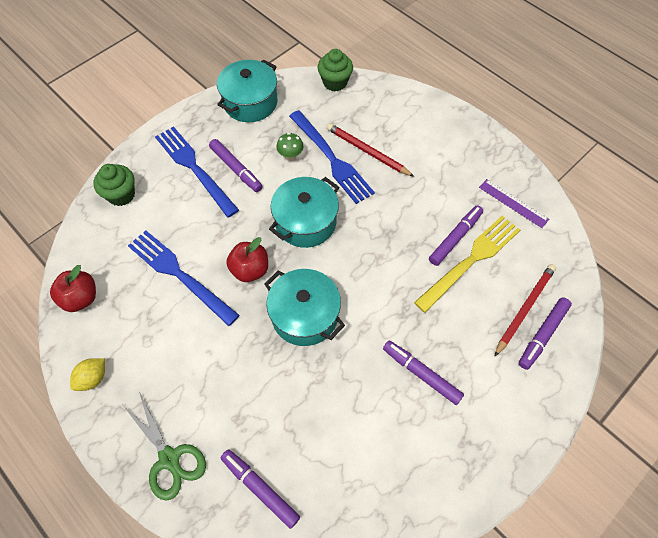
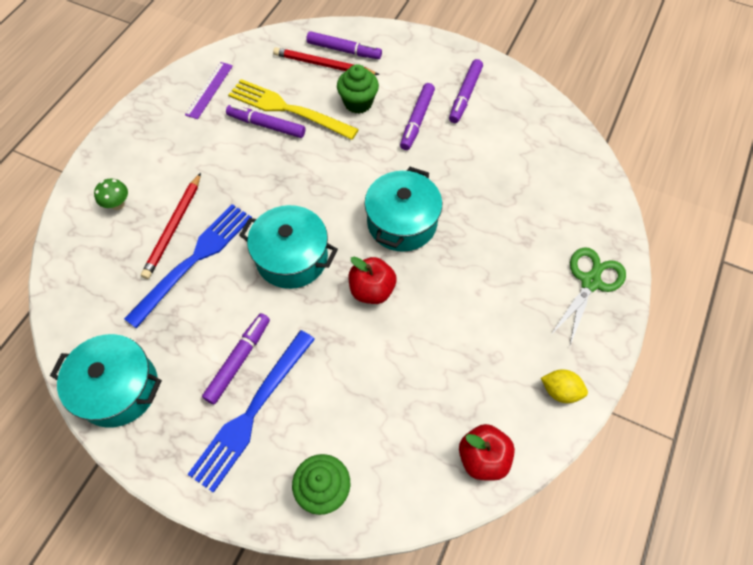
camera: 110 degrees left, 0 degrees up
blue fork [128,230,240,326] -> none
purple marker [221,449,300,529] -> purple marker moved to [449,59,483,123]
green mushroom [276,133,303,160] -> green mushroom moved to [94,179,128,210]
green cupcake [318,49,353,91] -> green cupcake moved to [337,64,379,113]

